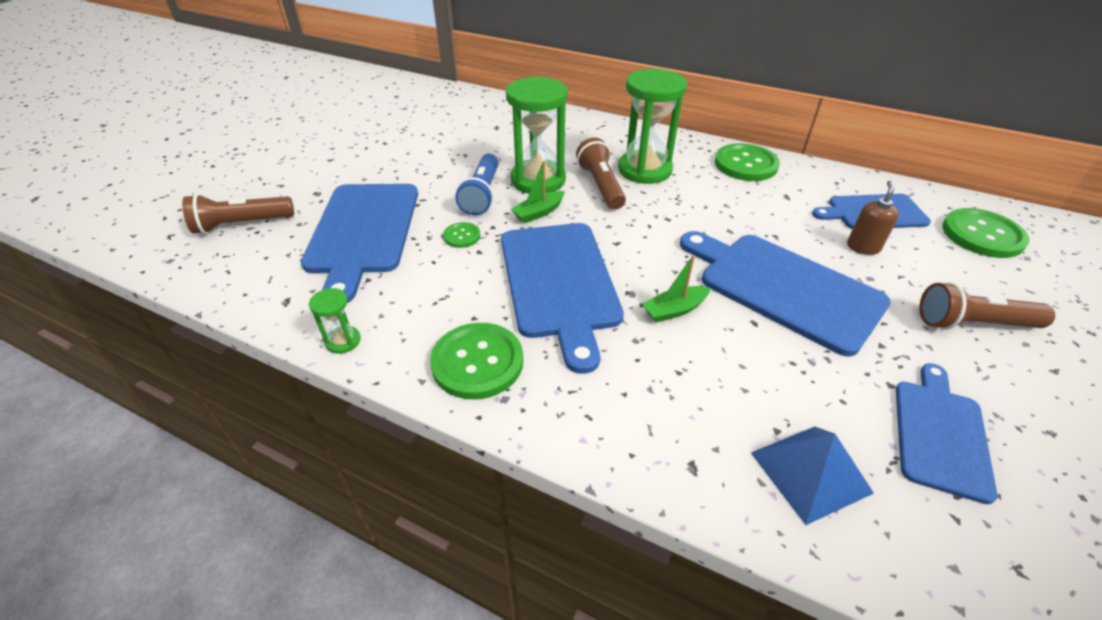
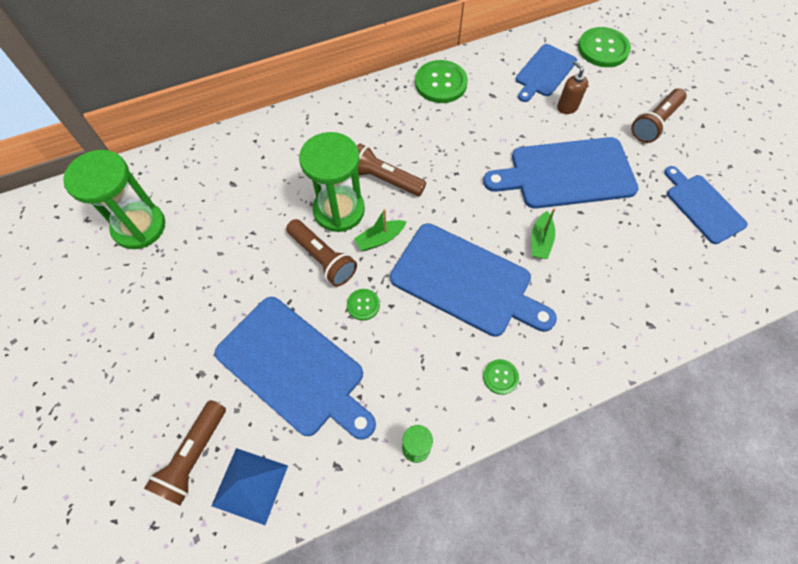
camera: 50 degrees left, 20 degrees up
green button [430,323,523,399] -> green button [483,359,519,395], size x0.51
blue flashlight [455,154,499,216] -> brown flashlight [286,219,357,287]
green boat [511,161,565,223] -> green boat turned 60 degrees clockwise [354,209,407,251]
green hourglass [618,69,687,184] -> green hourglass moved to [63,150,165,249]
blue pyramid [751,426,874,525] -> blue pyramid moved to [211,448,288,525]

